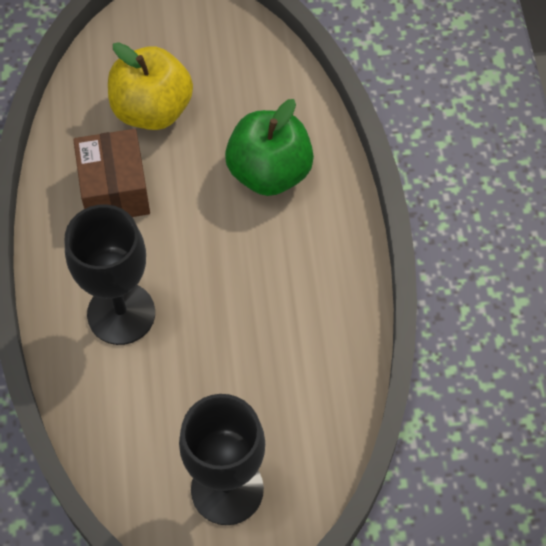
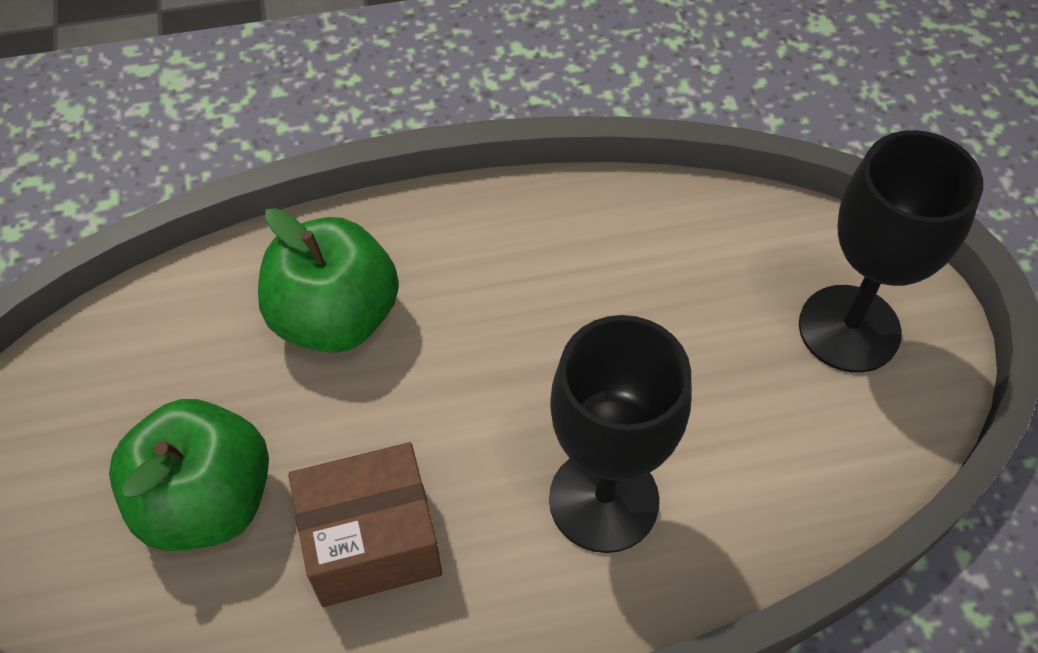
camera: 95 degrees left, 5 degrees down
yellow apple [108,42,193,130] -> green apple [109,399,269,551]

